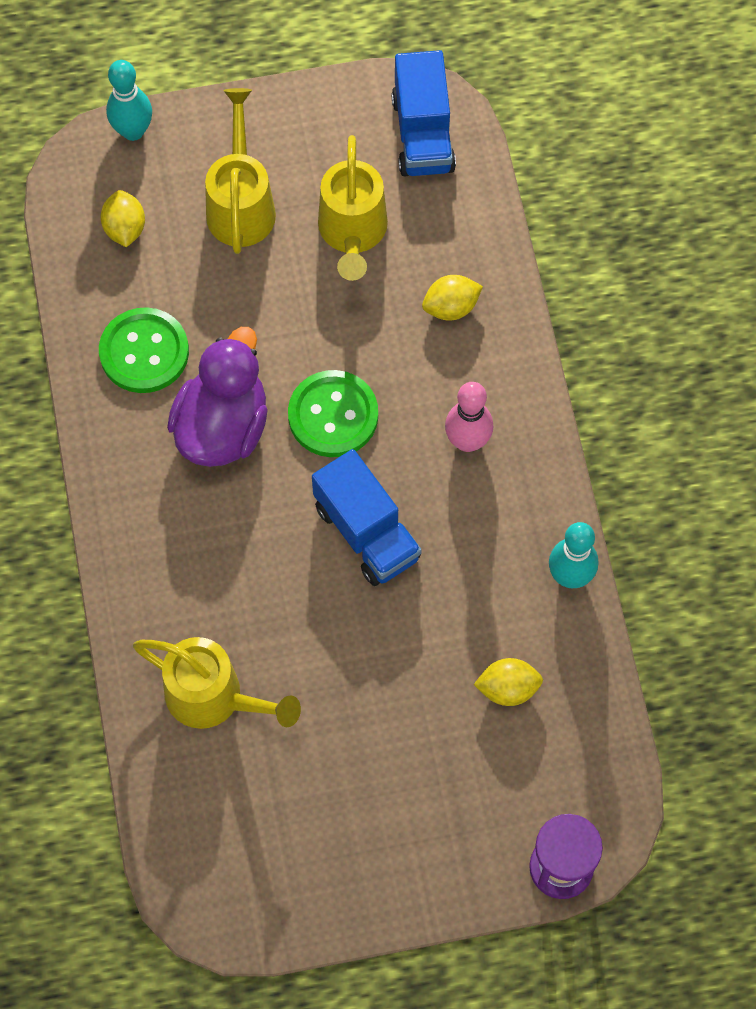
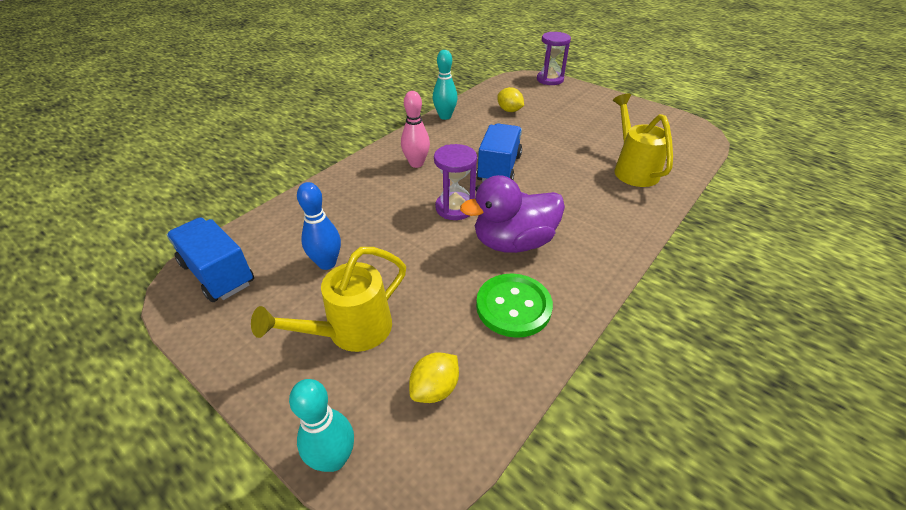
camera: 130 degrees left, 25 degrees down
green button [288,370,378,457] -> purple hourglass [434,144,477,220]
yellow watering can [318,135,388,281] -> blue bowling pin [297,182,341,270]
blue truck [392,50,456,176] -> blue truck turned 90 degrees counterclockwise [167,217,254,302]
yellow lemon [422,275,483,320] -> none

